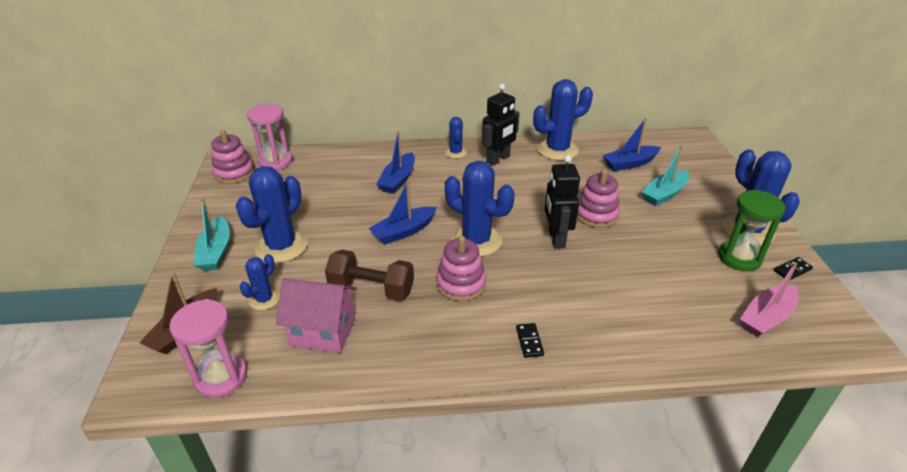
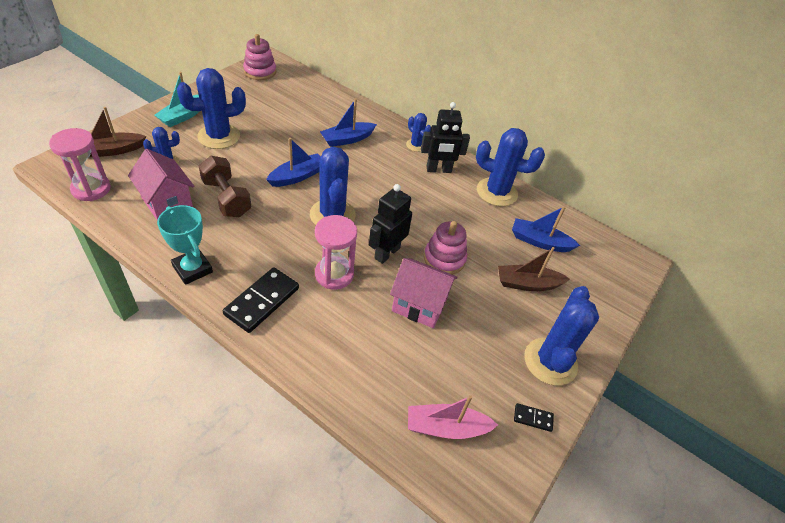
camera: 35 degrees right, 10 degrees up
pink hourglass [247,104,293,170] -> pink hourglass moved to [315,215,357,290]
blue boat [368,181,437,245] -> blue boat turned 135 degrees clockwise [266,138,321,187]
pink stacking toy [436,235,486,301] -> none
blue cactus [445,117,467,158] -> blue cactus turned 75 degrees counterclockwise [406,113,431,152]
black domino [516,323,544,358] -> black domino [223,267,299,333], size x2.07
turquoise boat [641,145,690,206] -> brown boat [498,247,570,291]
green hourglass [718,190,785,271] -> none
none -> turquoise trophy [157,205,213,285]
none -> pink house [390,258,458,328]

